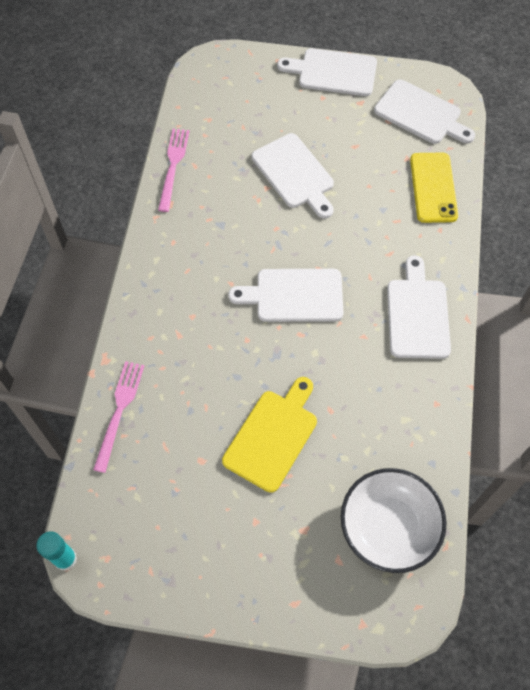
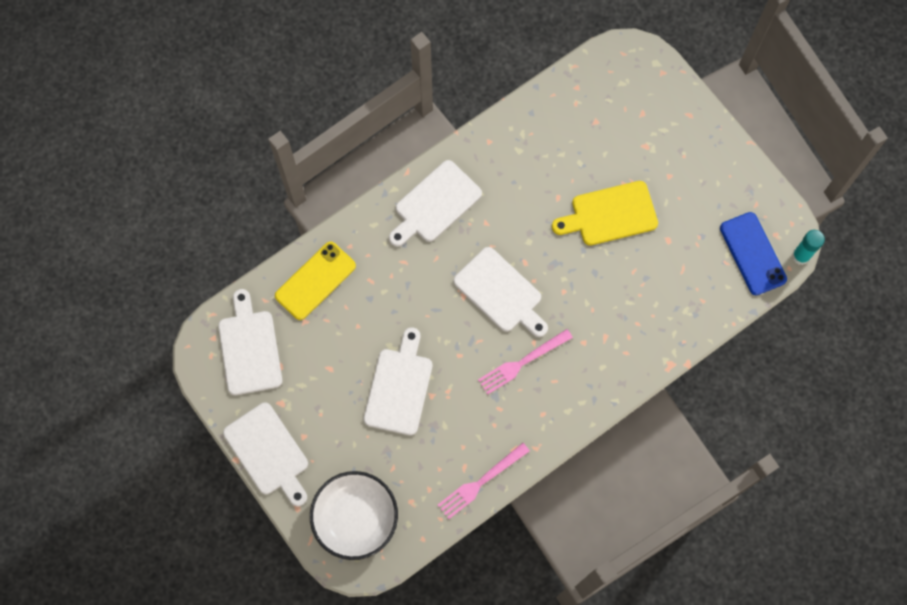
camera: 135 degrees left, 10 degrees up
pink fork [93,361,144,473] -> pink fork moved to [478,329,573,395]
white bowl [341,468,447,573] -> white bowl moved to [310,471,398,560]
none -> blue phone [720,212,787,295]

